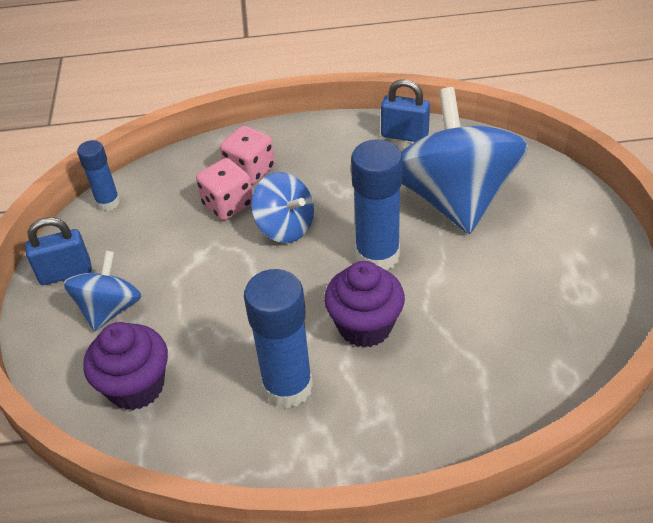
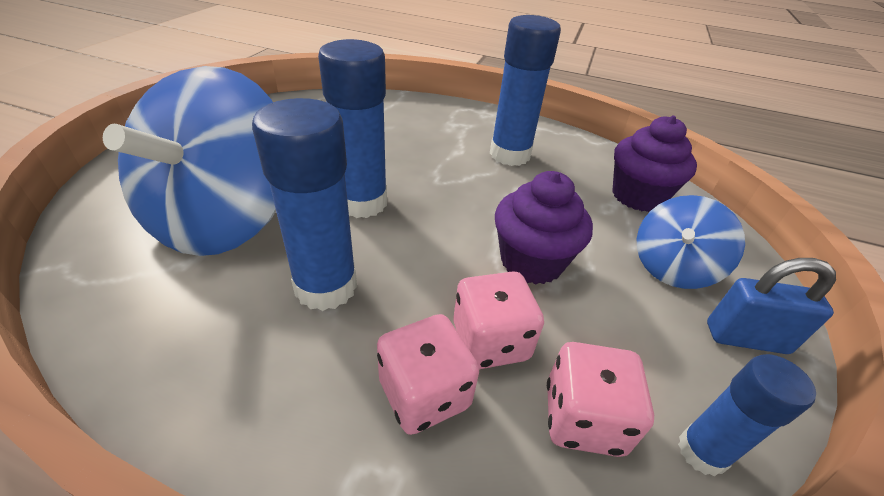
camera: 160 degrees left, 5 degrees down
blue spinning top [251,172,314,243] -> none
purple cupcake [324,261,405,348] -> purple cupcake moved to [495,171,593,284]
blue padlock [381,79,430,142] -> none
none -> blue glue stick [252,98,357,311]
none -> pink dice [547,342,654,457]

